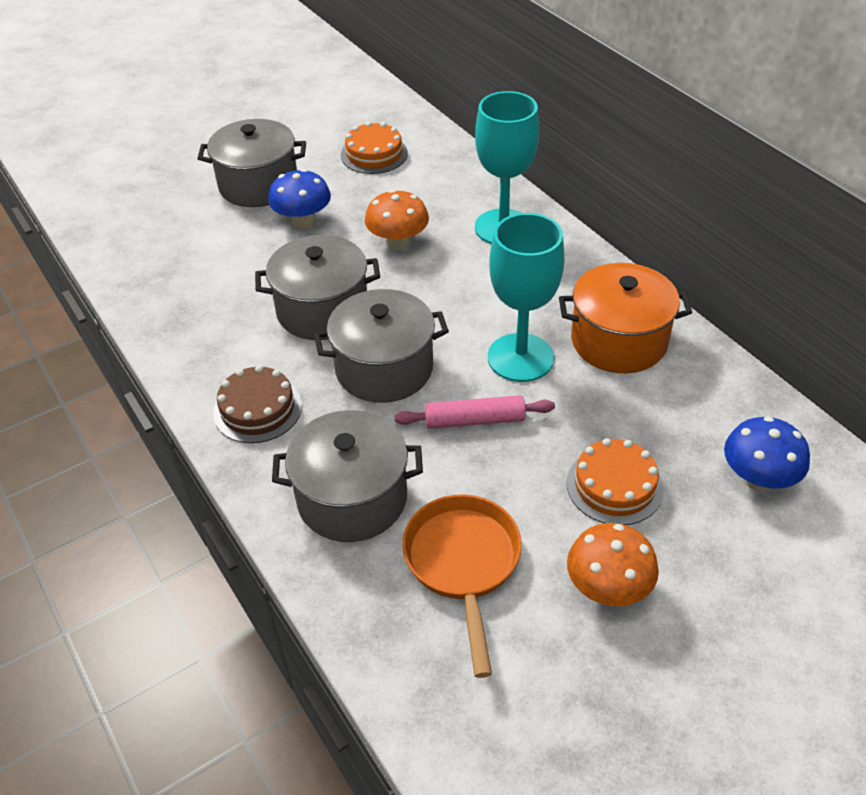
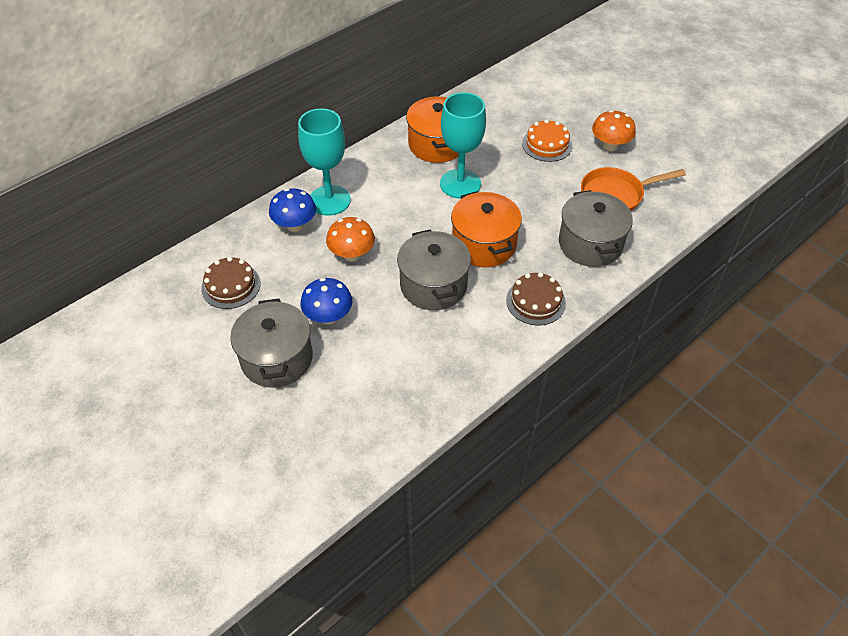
camera: 100 degrees left, 5 degrees up
grey pot [314,289,449,403] -> orange pot [451,191,522,267]
orange cake [341,122,408,174] -> brown cake [201,257,261,309]
pink rolling pin [394,395,555,429] -> none
blue mushroom [724,416,810,491] -> blue mushroom moved to [269,188,316,232]

